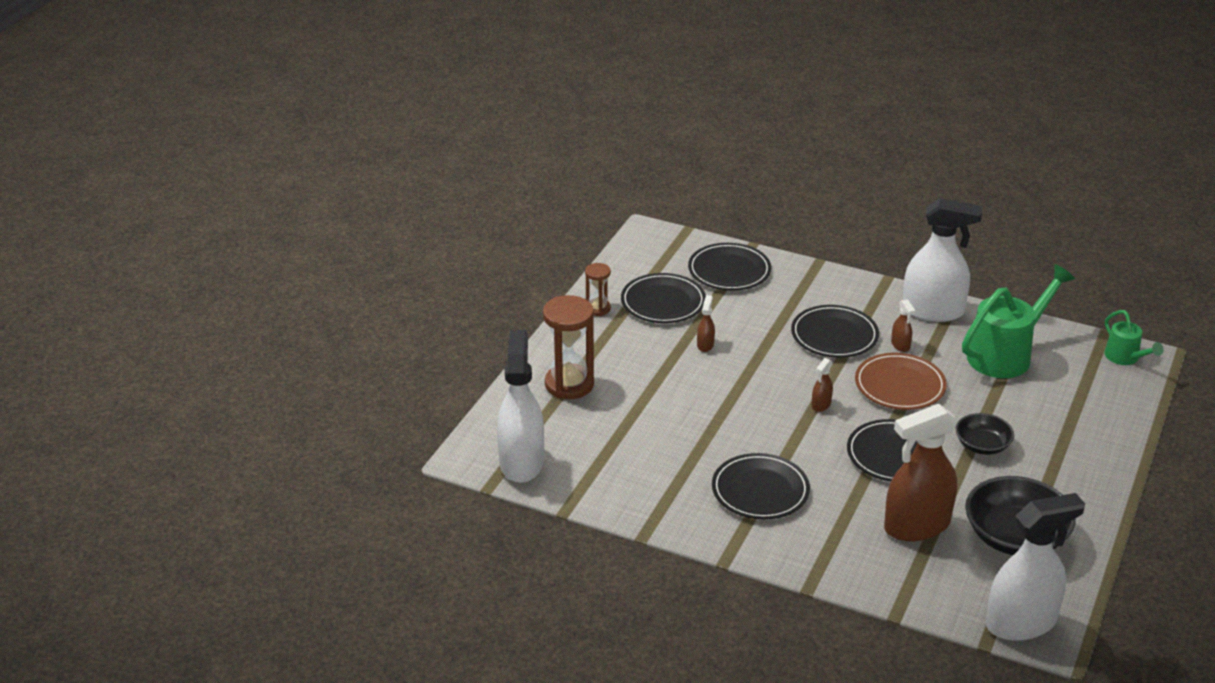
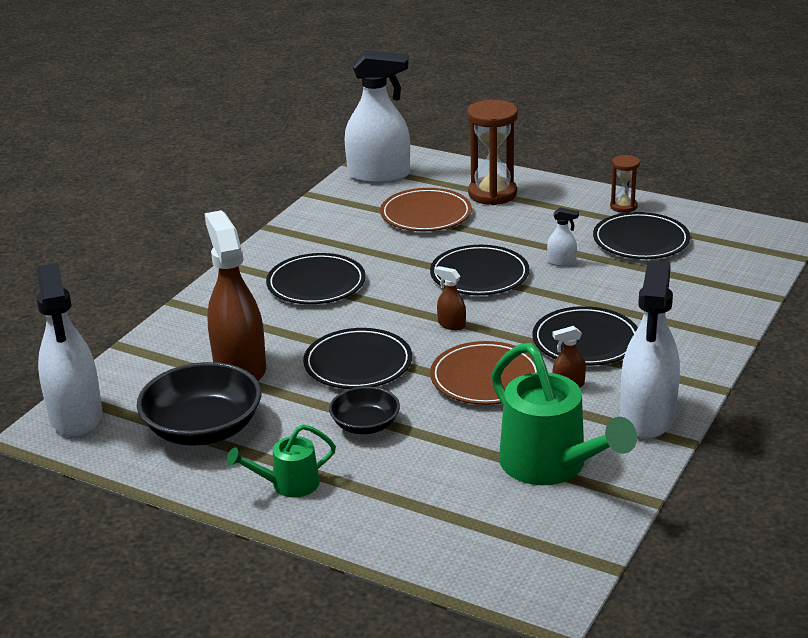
camera: 95 degrees right, 5 degrees down
black plate [688,243,771,291] -> black plate moved to [430,245,529,295]
brown spray bottle [697,295,715,352] -> white spray bottle [547,207,579,267]
green watering can [1104,310,1164,365] -> green watering can moved to [227,424,336,498]
none -> brown plate [380,188,472,231]

